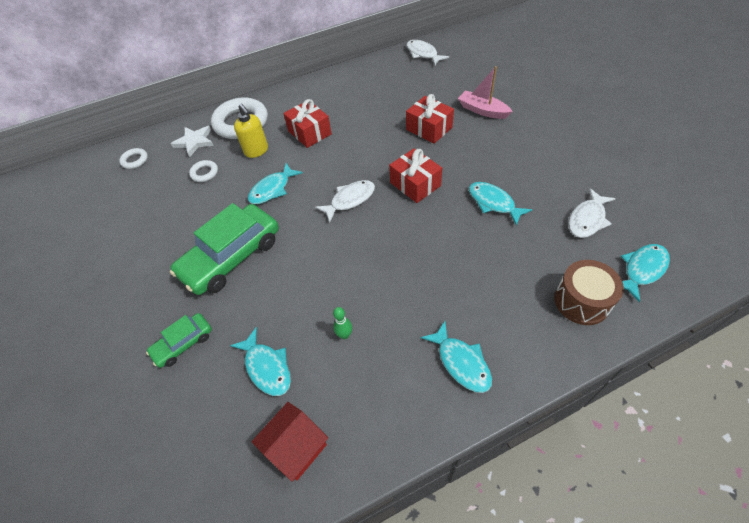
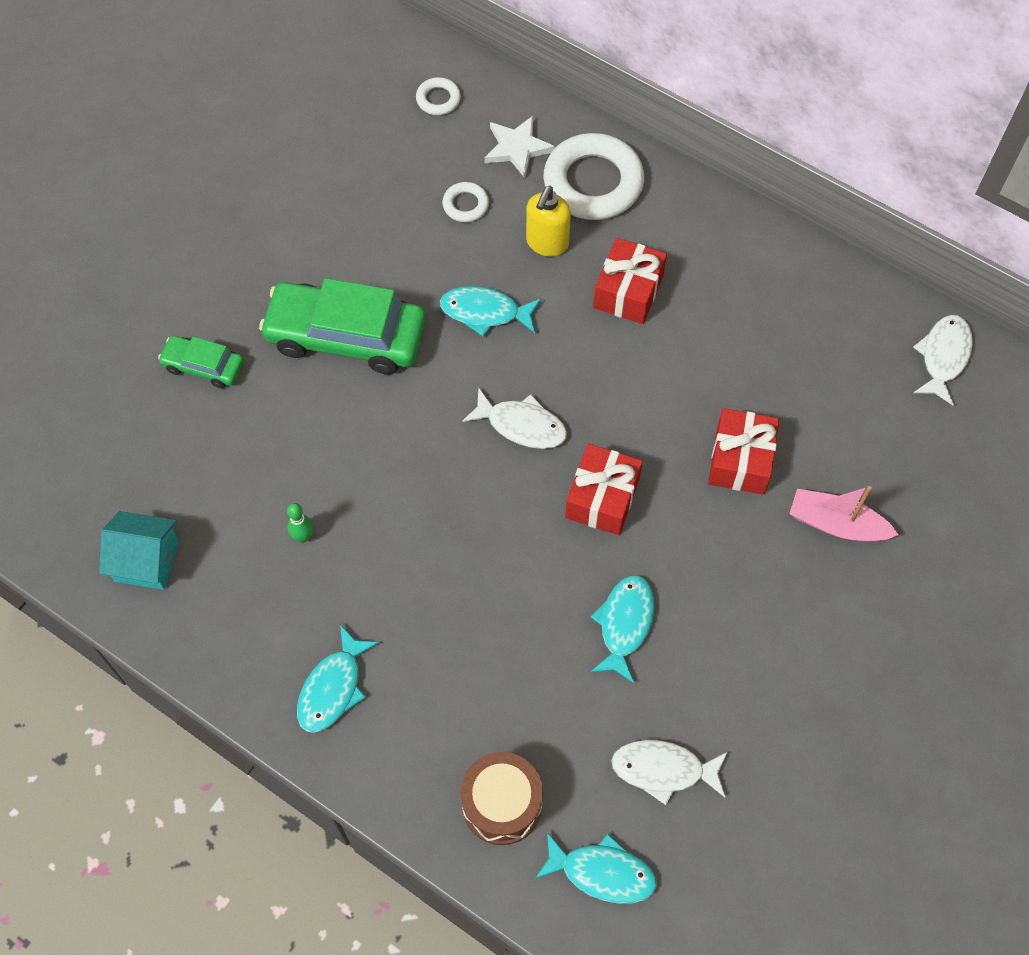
camera: 55 degrees right, 10 degrees up
turquoise fish [230,327,291,396] -> none
red house [252,402,328,482] -> turquoise house [99,511,179,590]
pink boat [458,66,513,119] -> pink boat turned 75 degrees counterclockwise [790,486,898,542]

